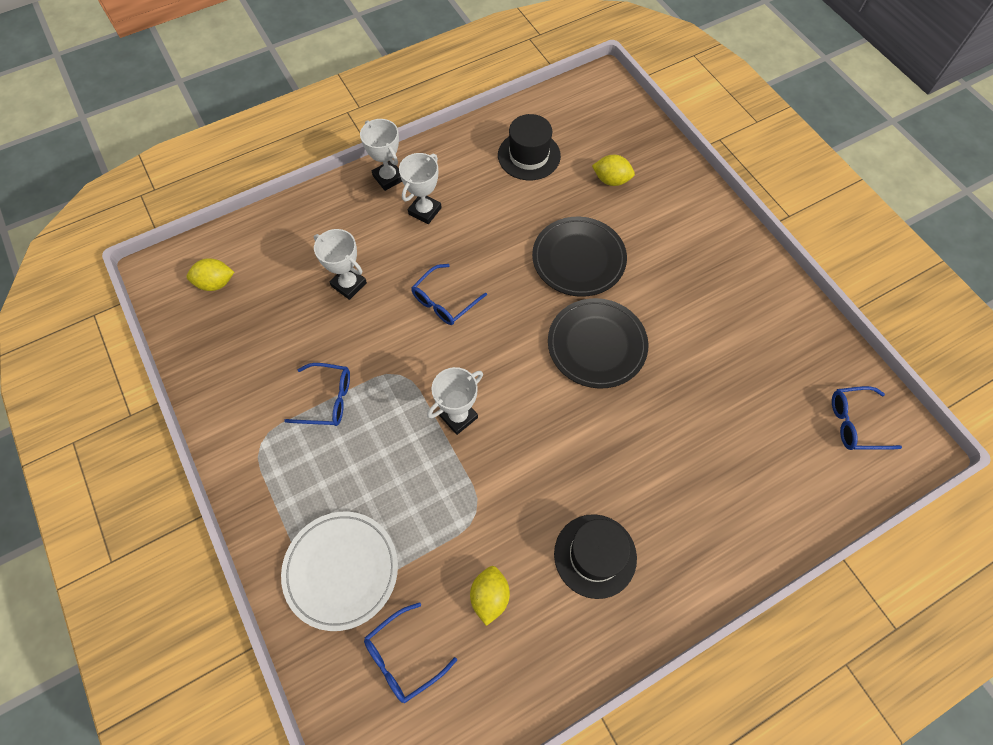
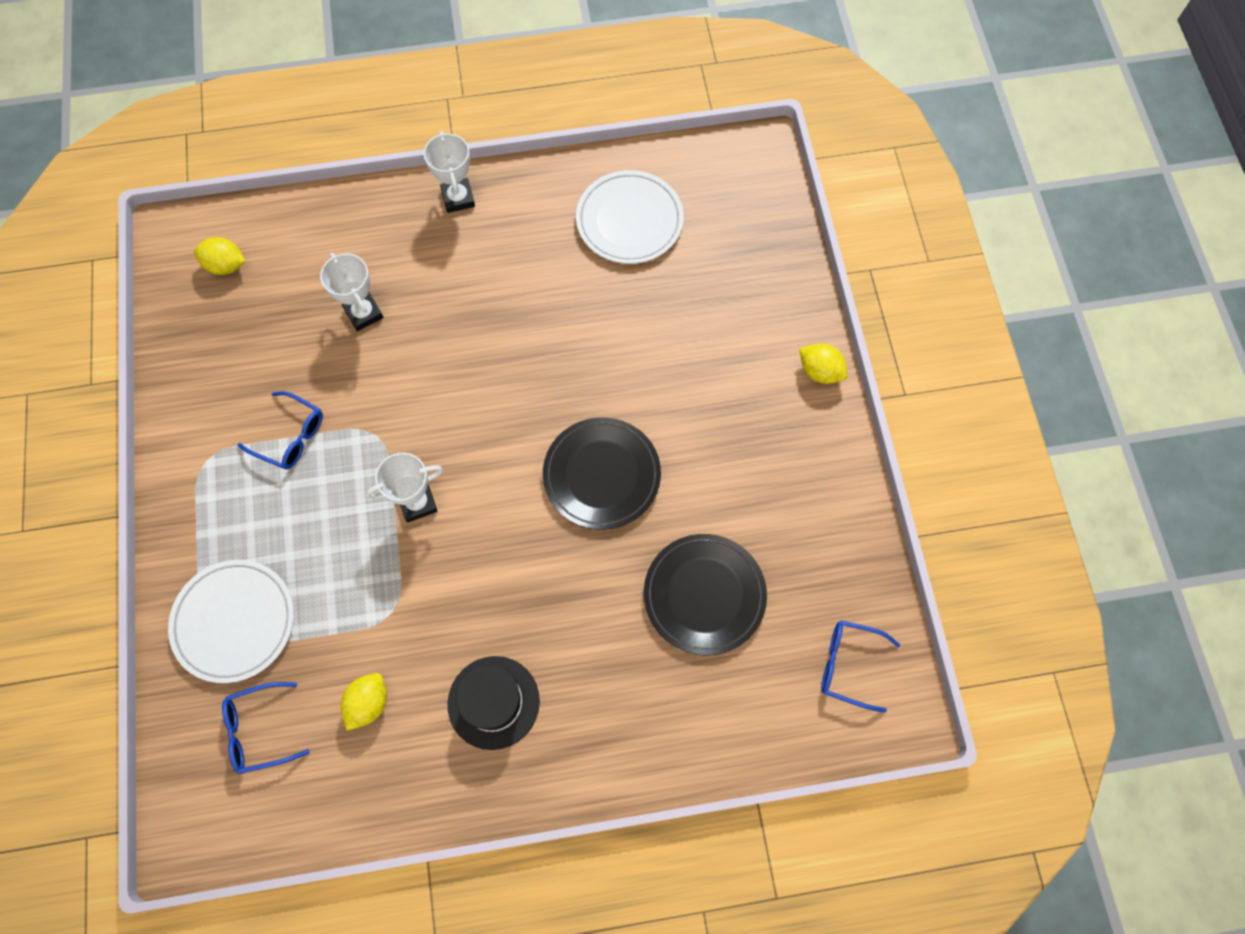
camera: 20 degrees right, 5 degrees up
white trophy [399,153,442,224] -> none
blue glasses [411,264,487,325] -> none
black hat [498,114,561,180] -> white plate [576,170,684,264]
black plate [532,217,627,297] -> black plate moved to [644,534,767,655]
yellow lemon [592,155,635,186] -> yellow lemon moved to [799,344,848,384]

